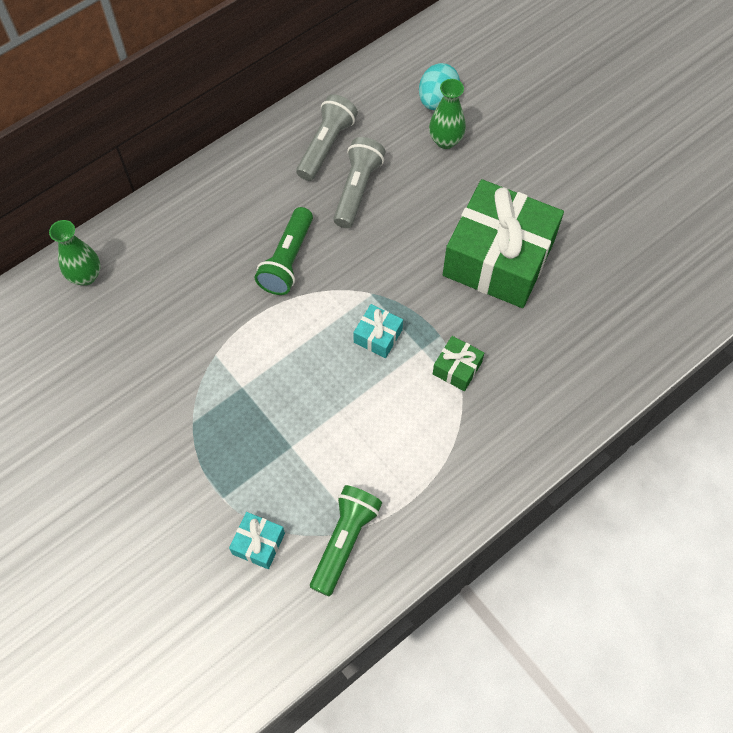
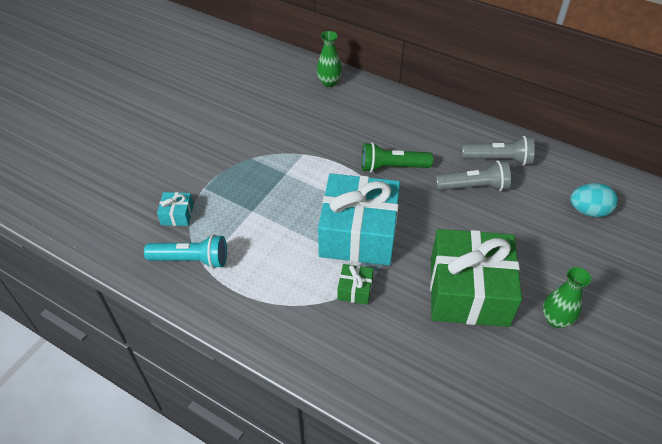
camera: 70 degrees right, 15 degrees down
green flashlight [310,485,382,596] -> turquoise flashlight [144,234,227,269]
turquoise gift [353,304,403,358] -> turquoise gift [318,173,400,265], size x2.46
green vase [429,79,466,149] -> green vase moved to [543,267,591,328]

